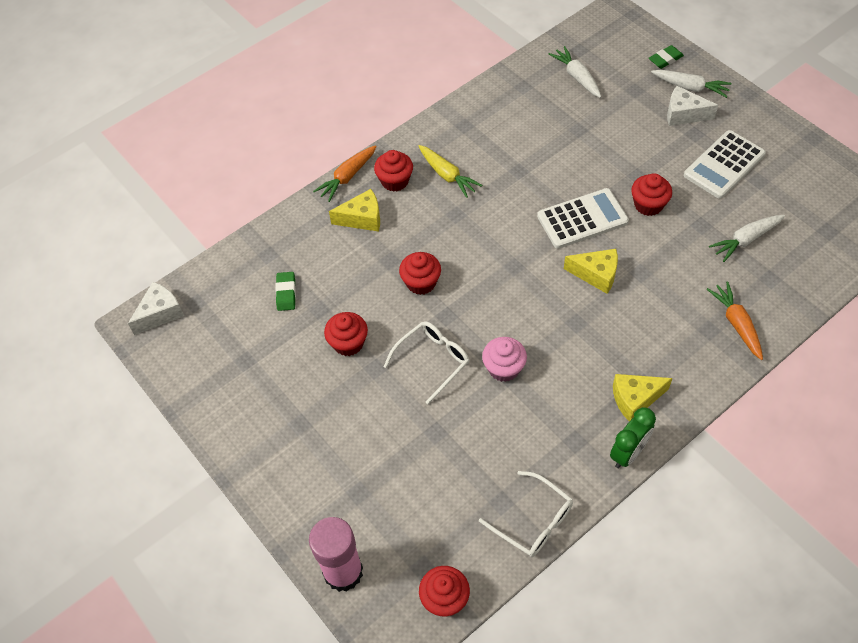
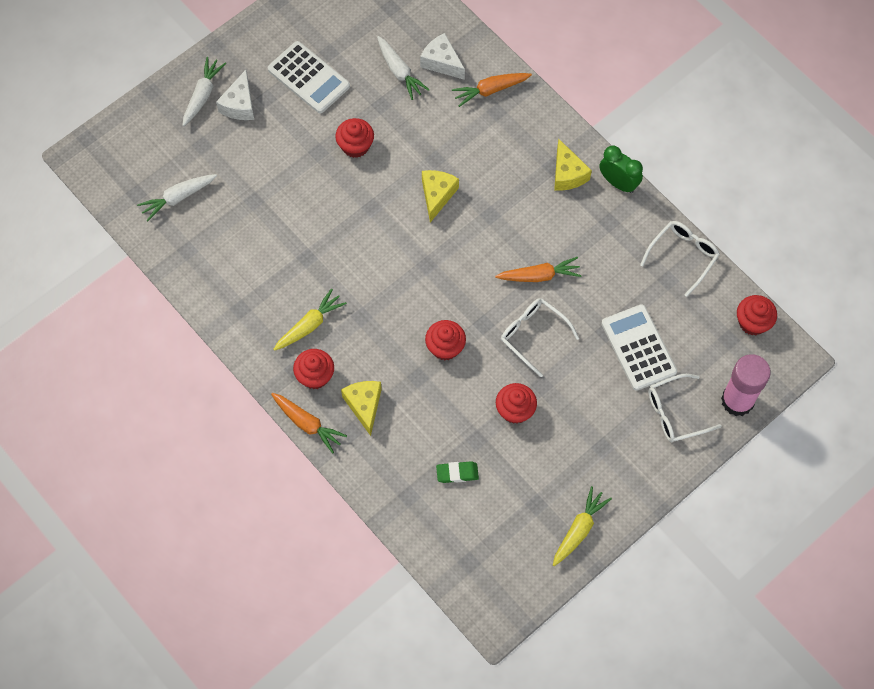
camera: 95 degrees left, 10 degrees up
white cheese [128,282,184,335] -> white cheese moved to [420,33,465,80]
pink cupcake [482,337,527,382] -> orange carrot [495,257,582,282]
white calculator [537,188,629,249] -> white calculator moved to [601,304,677,391]
green eraser [649,45,684,69] -> none
none -> yellow carrot [553,486,612,566]
none -> white glasses [648,374,721,443]

